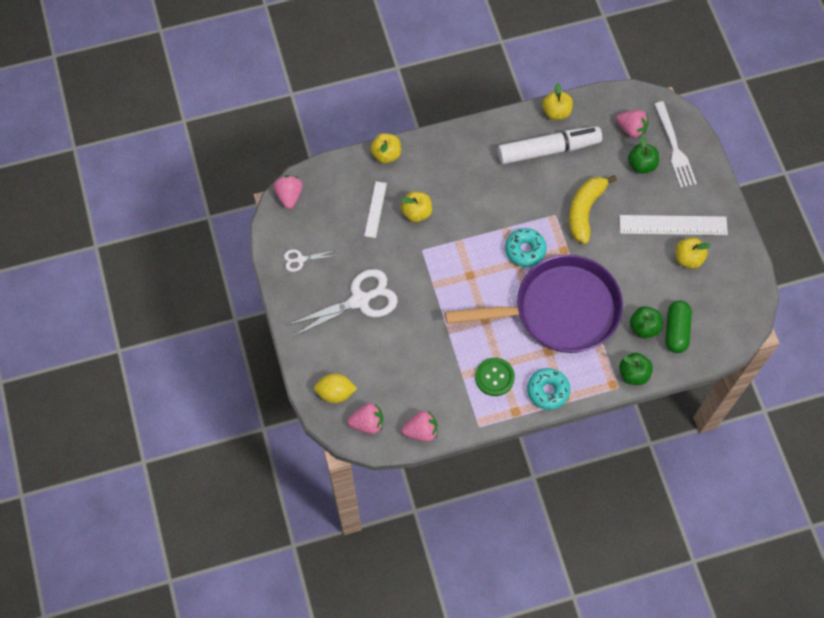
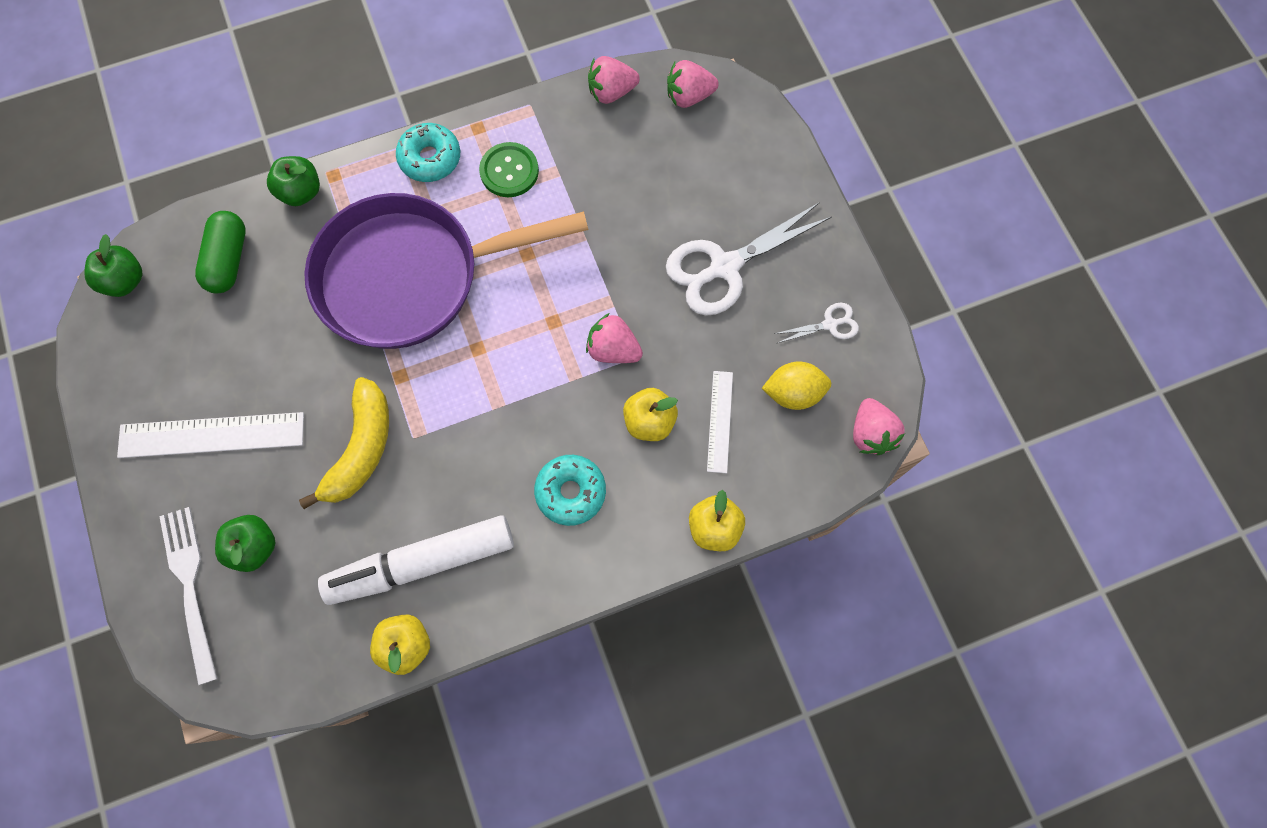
camera: 175 degrees right, 5 degrees up
yellow lemon [314,373,357,403] -> yellow lemon moved to [762,362,831,410]
turquoise donut [505,228,546,267] -> turquoise donut moved to [534,455,606,526]
pink strawberry [616,110,649,138] -> pink strawberry moved to [586,313,643,363]
green apple [630,306,663,338] -> green apple moved to [85,234,143,297]
yellow apple [675,237,711,269] -> none

